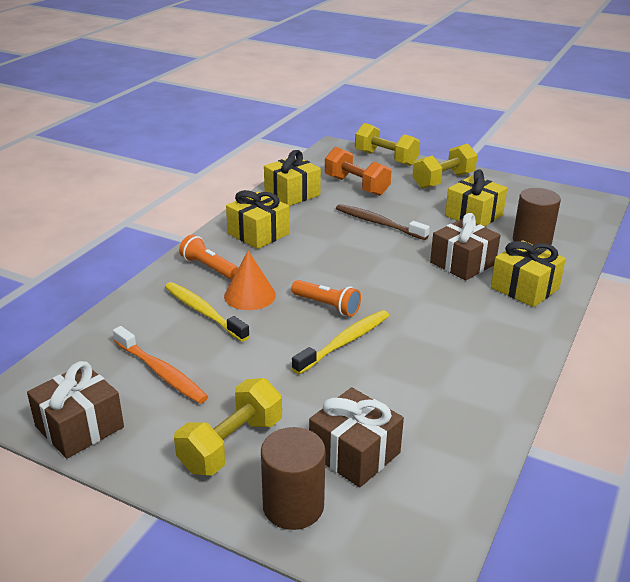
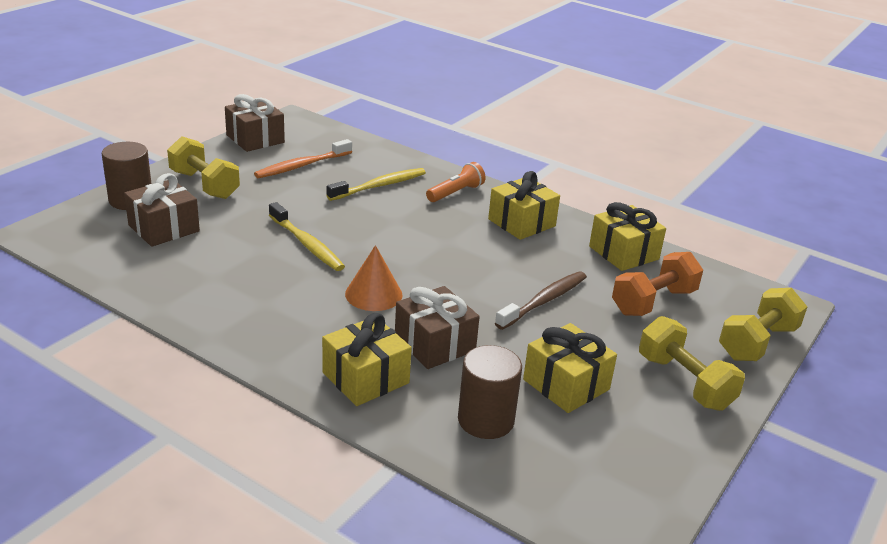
camera: 95 degrees right, 0 degrees up
orange cone [224,251,276,310] -> orange cone moved to [345,245,403,311]
orange flashlight [291,280,361,317] -> none

